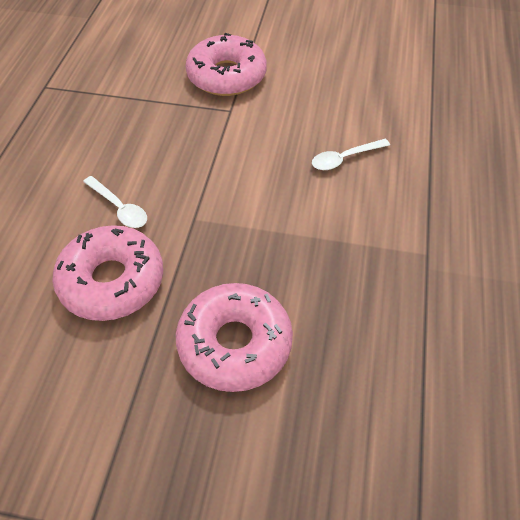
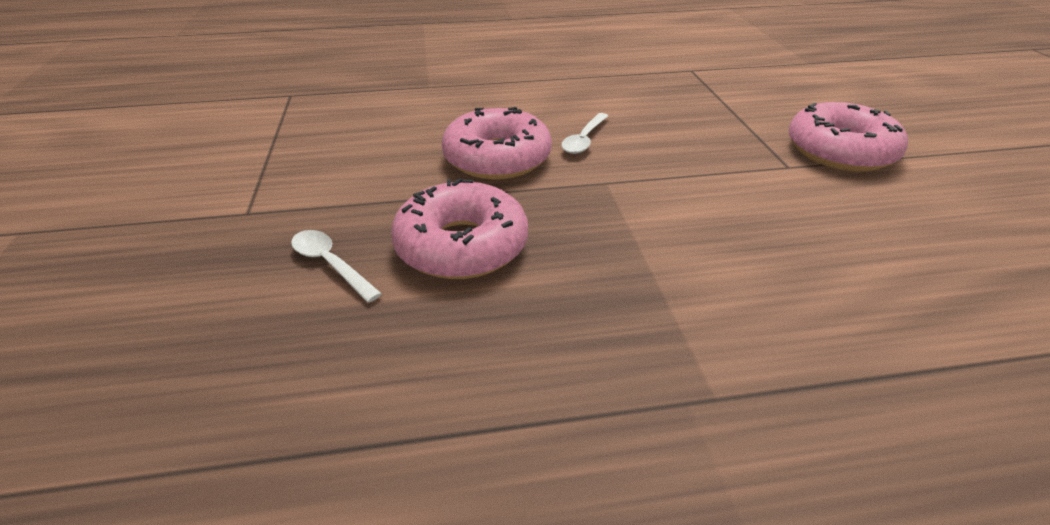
camera: 70 degrees right, 15 degrees down
white spoon [312,139,390,170] -> white spoon moved to [291,230,382,303]

